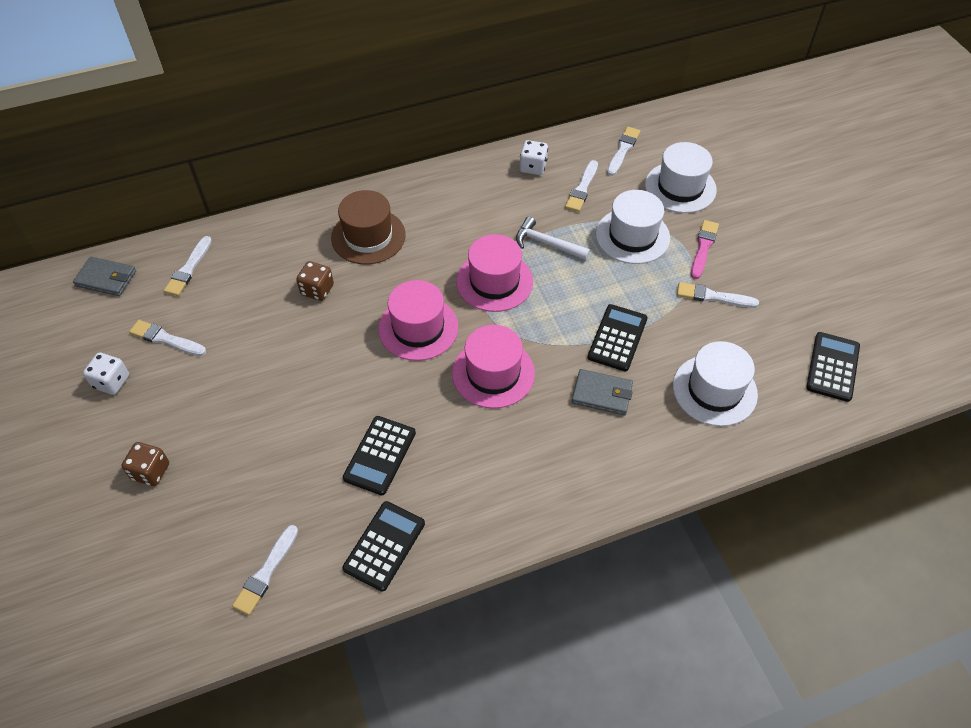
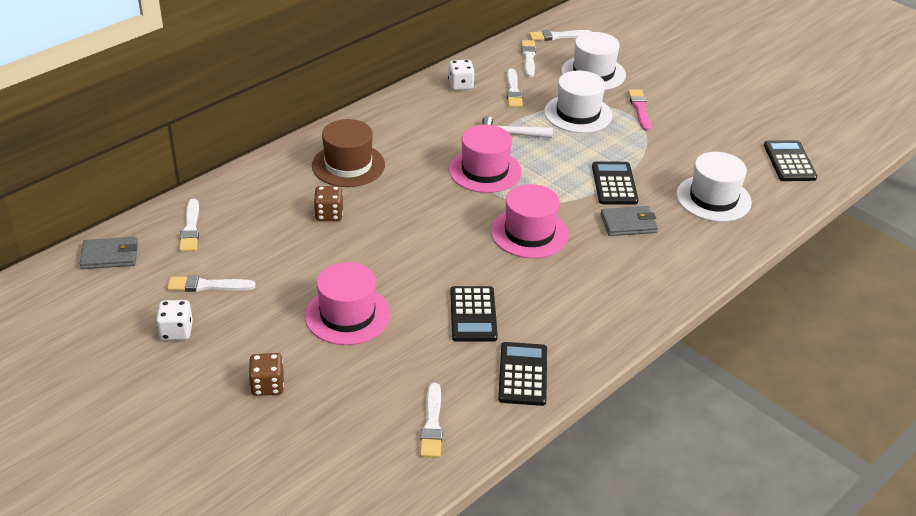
camera: 25 degrees left, 15 degrees down
pink hat [378,280,459,361] -> pink hat moved to [305,262,391,345]
white brush [677,282,759,308] -> white brush moved to [529,30,592,41]

